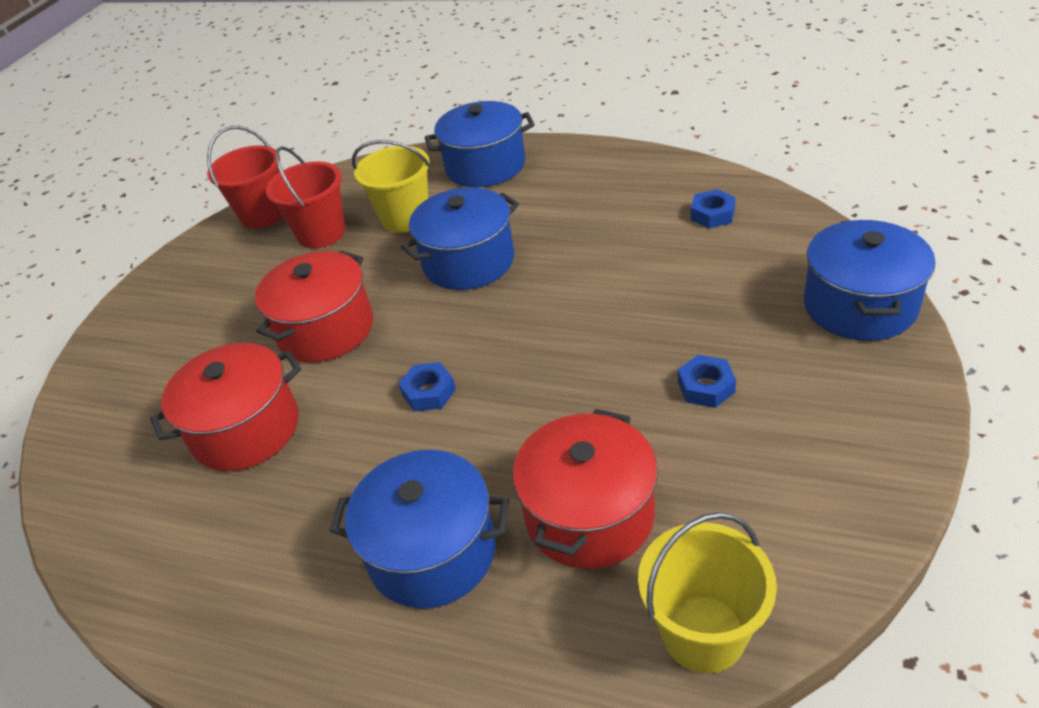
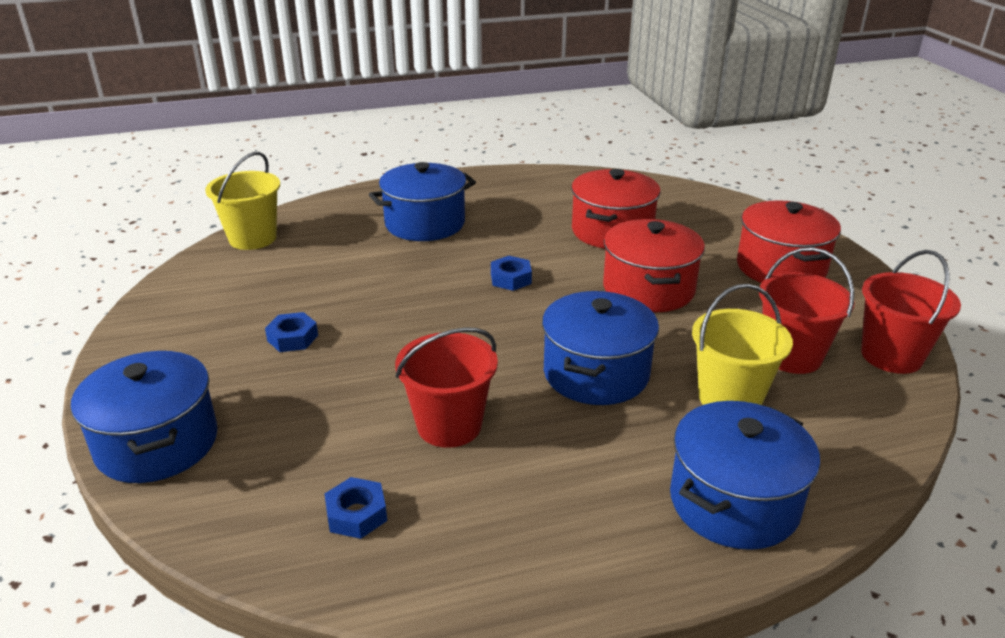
camera: 140 degrees right, 10 degrees down
red pot [512,409,658,569] -> red pot moved to [737,200,841,283]
none -> red bucket [395,327,498,448]

